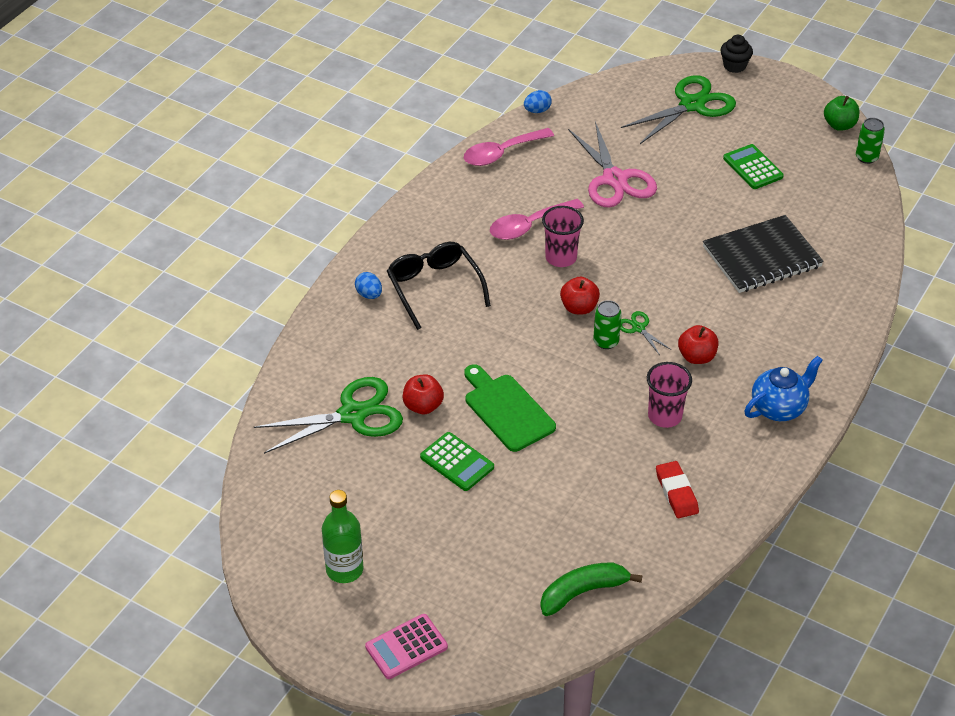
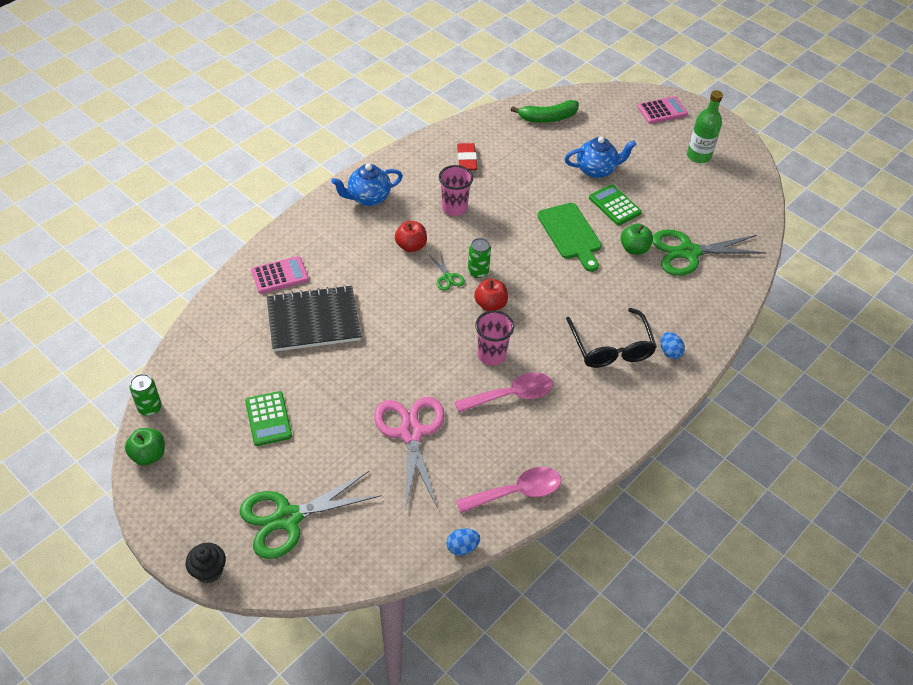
camera: 170 degrees left, 5 degrees up
red apple [403,374,444,414] -> green apple [621,223,653,255]
none -> pink calculator [251,256,309,294]
none -> blue teapot [565,136,636,178]

